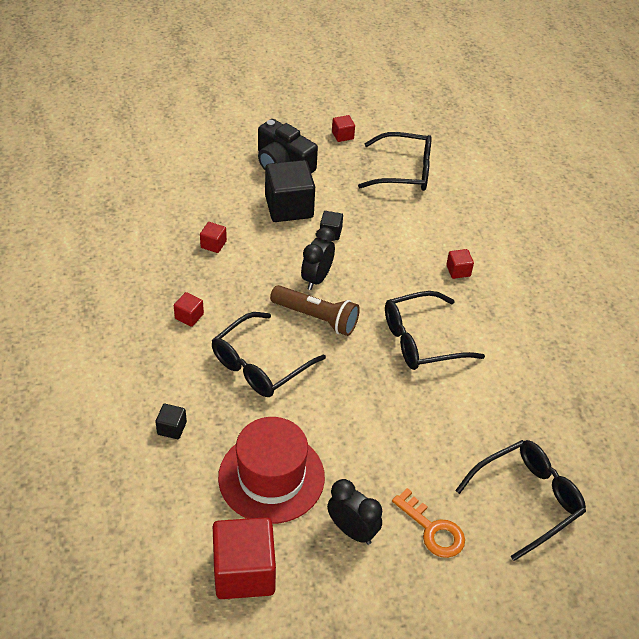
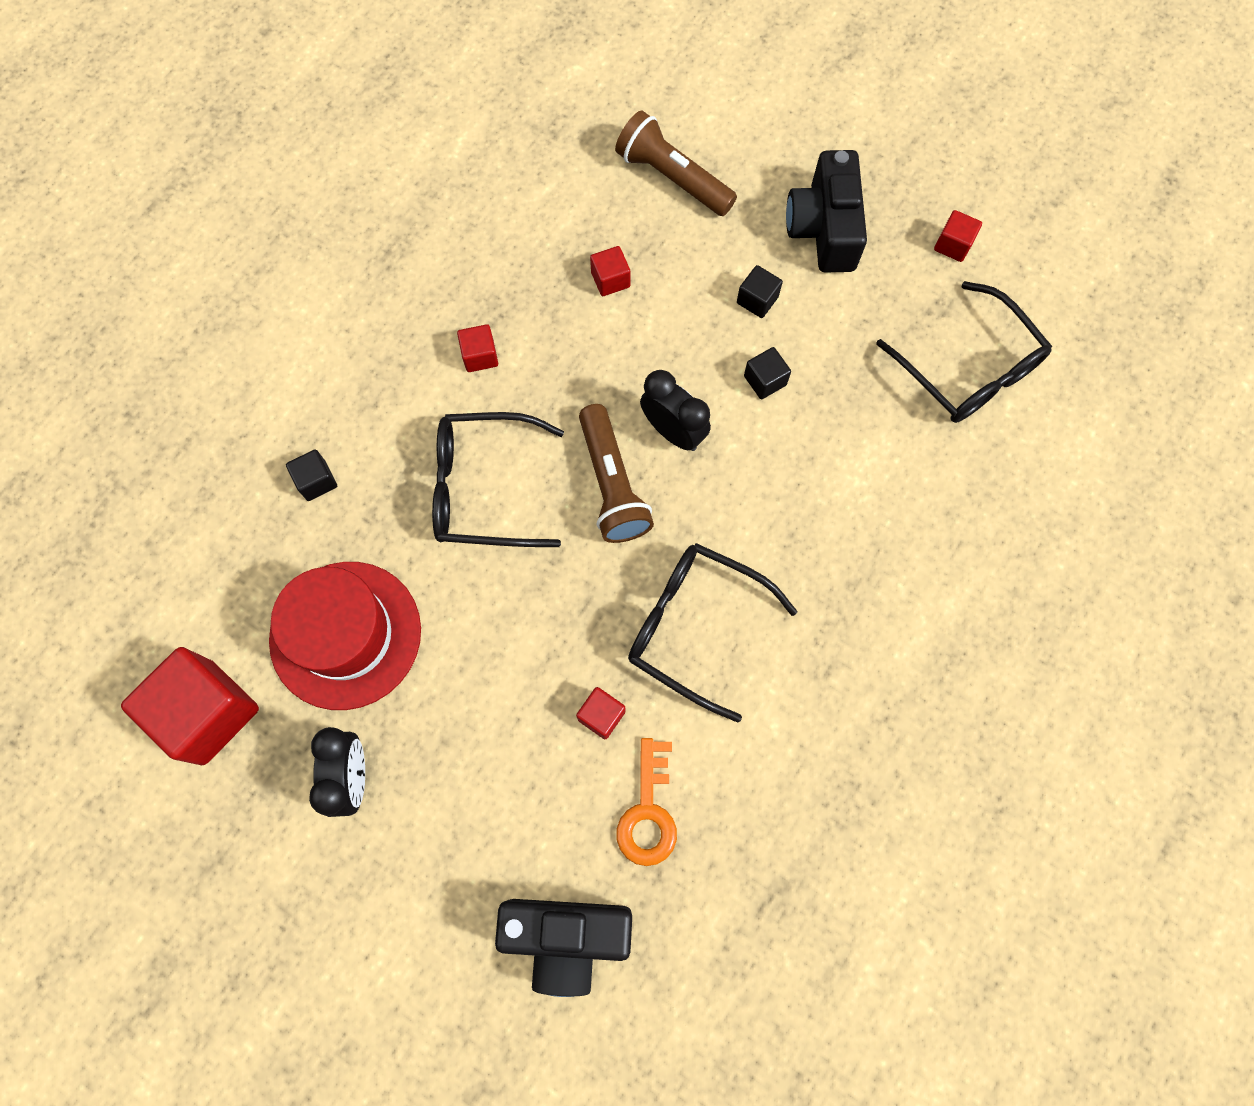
camera: 50 degrees right, 25 degrees up
black cube [265,160,315,222] -> black cube [737,265,783,318], size x0.46
black clock [301,227,335,290] -> black clock turned 60 degrees clockwise [640,370,711,451]
orange key [392,488,465,558] -> orange key moved to [616,738,677,866]
red cube [446,249,474,279] -> red cube moved to [576,687,625,739]
black glasses [455,440,586,561] -> black camera [495,899,632,997]
none -> brown flashlight [615,110,737,216]

